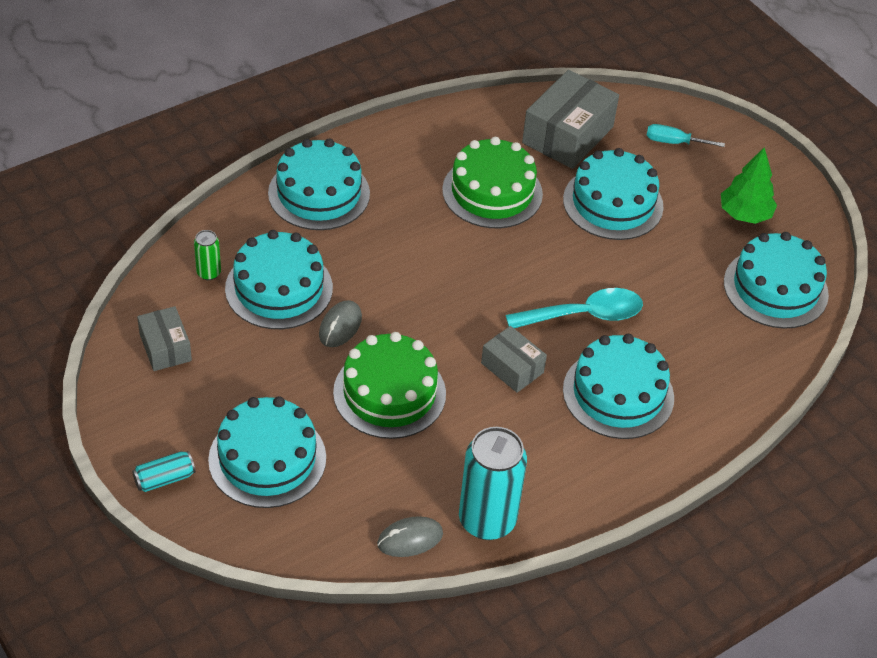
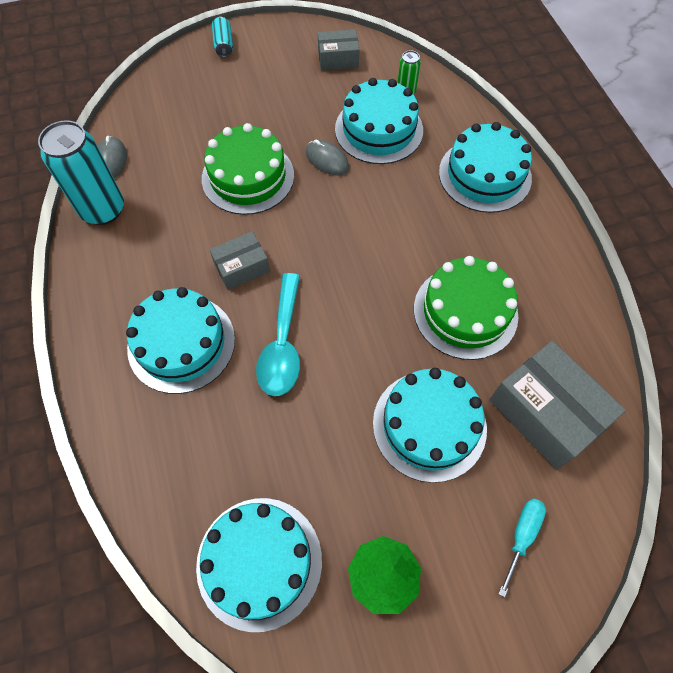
camera: 110 degrees right, 15 degrees up
turquoise cake [208,396,326,508] -> none

